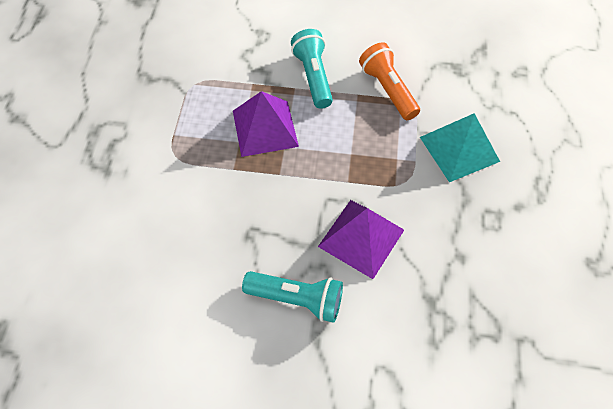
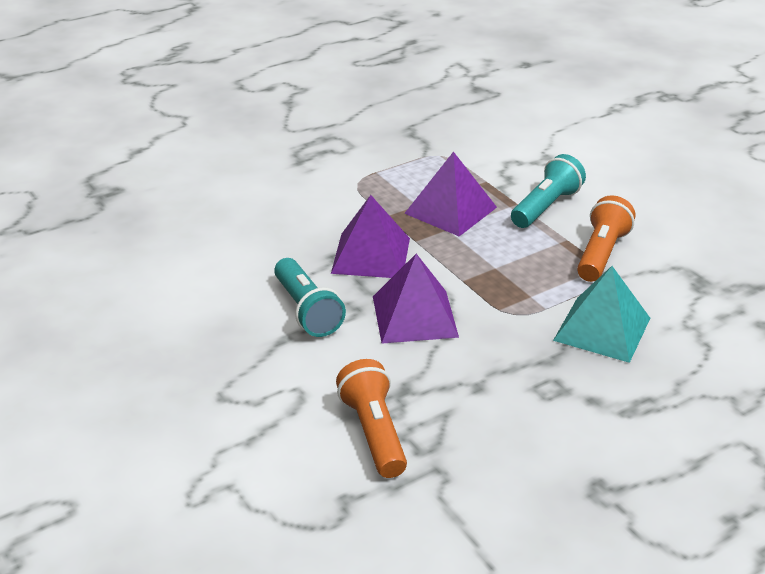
camera: 50 degrees right, 25 degrees down
none -> purple pyramid [331,195,410,278]
none -> orange flashlight [336,359,407,478]

